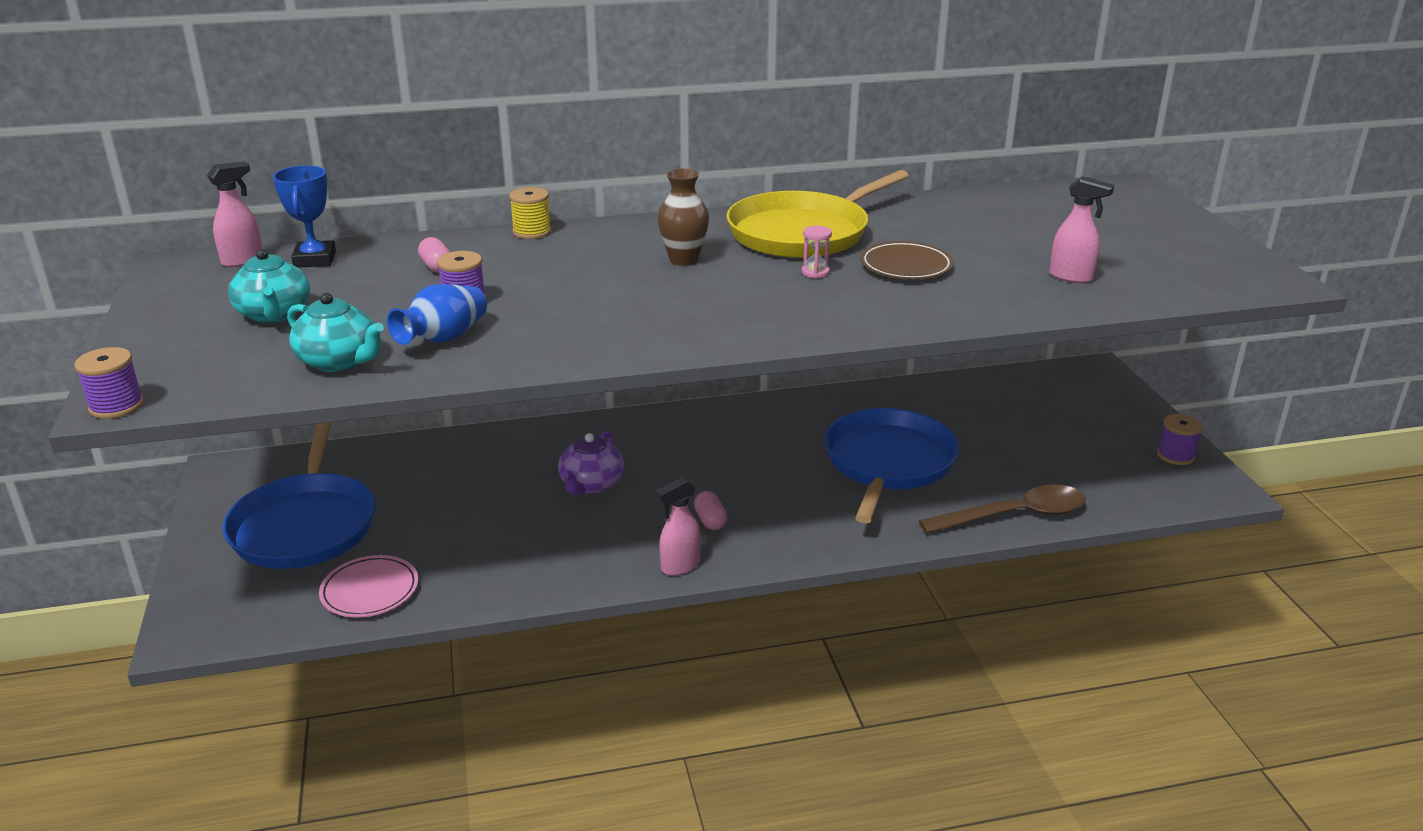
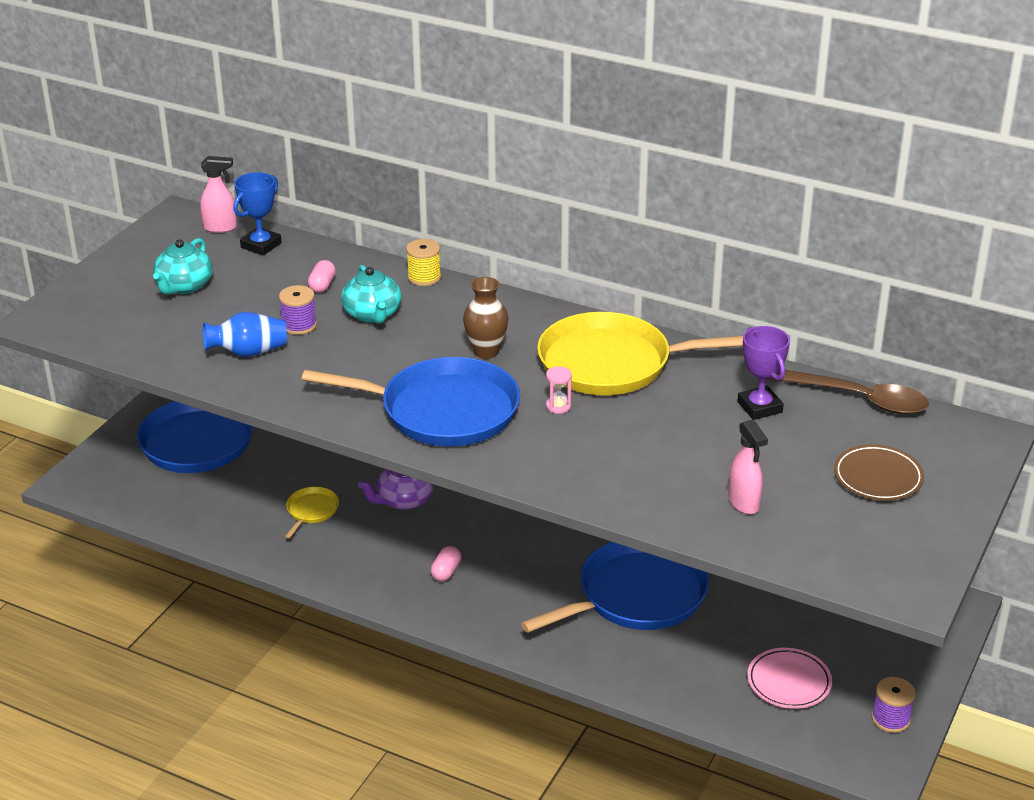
camera: 40 degrees right, 5 degrees up
purple spool [74,347,144,419] -> none
turquoise teapot [287,293,384,372] -> turquoise teapot moved to [341,265,402,324]
pink plate [319,555,418,617] -> pink plate moved to [747,648,832,709]
pink spray bottle [655,478,701,576] -> none
brown plate [860,241,954,279] -> brown plate moved to [834,444,924,501]
brown spoon [919,485,1086,534] -> brown spoon moved to [767,370,929,415]
none -> yellow pan [285,487,339,538]
none -> blue pan [302,357,520,446]
none -> purple trophy [737,326,790,420]

